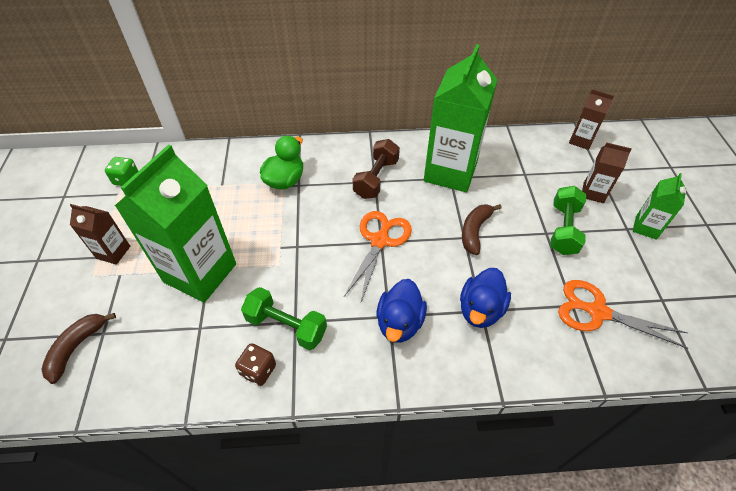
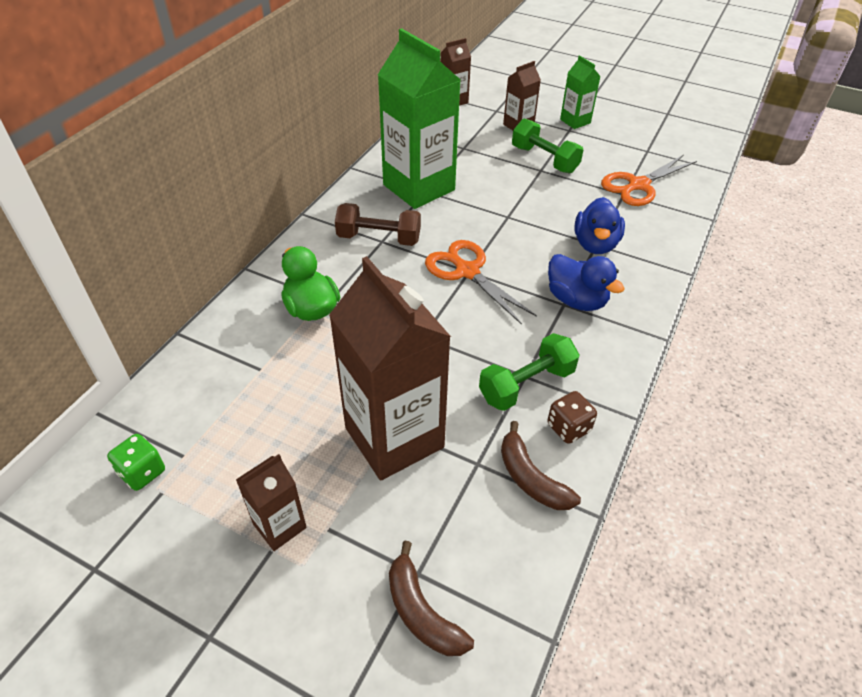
camera: 60 degrees left, 5 degrees down
green carton [115,144,236,303] -> brown carton [329,256,451,480]
brown dumbbell [352,139,400,199] -> brown dumbbell turned 45 degrees counterclockwise [335,203,421,246]
blue duck [460,268,511,328] -> blue duck turned 45 degrees clockwise [575,197,625,254]
brown banana [462,204,501,255] -> brown banana moved to [501,421,581,510]

